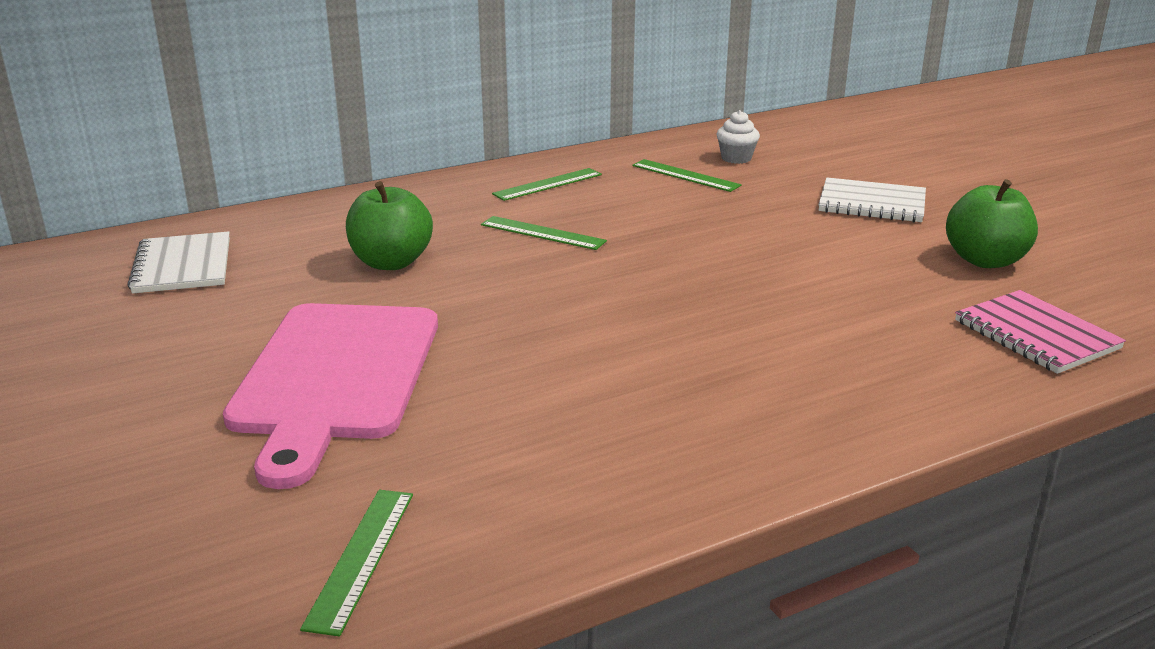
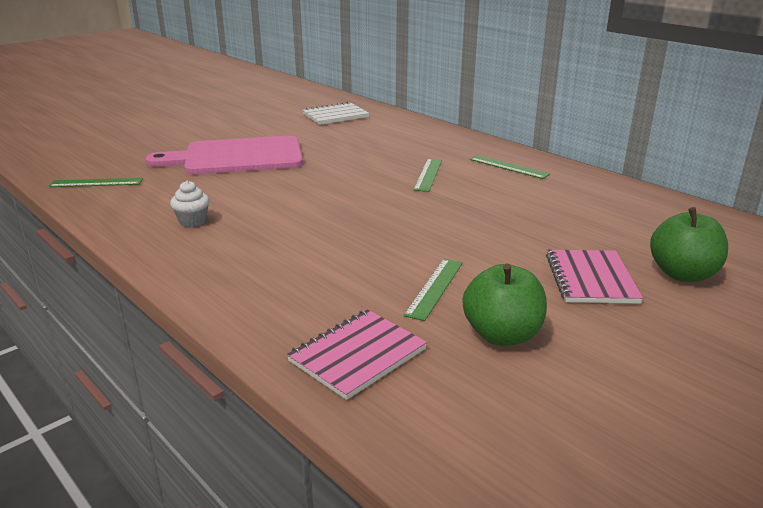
camera: 75 degrees right, 0 degrees up
green apple [346,181,433,270] -> green apple moved to [650,207,728,282]
green ruler [632,159,742,192] -> green ruler moved to [403,259,463,321]
white cupcake [716,110,760,164] -> white cupcake moved to [170,181,210,227]
white notebook [818,177,926,222] -> pink notebook [546,250,643,304]

